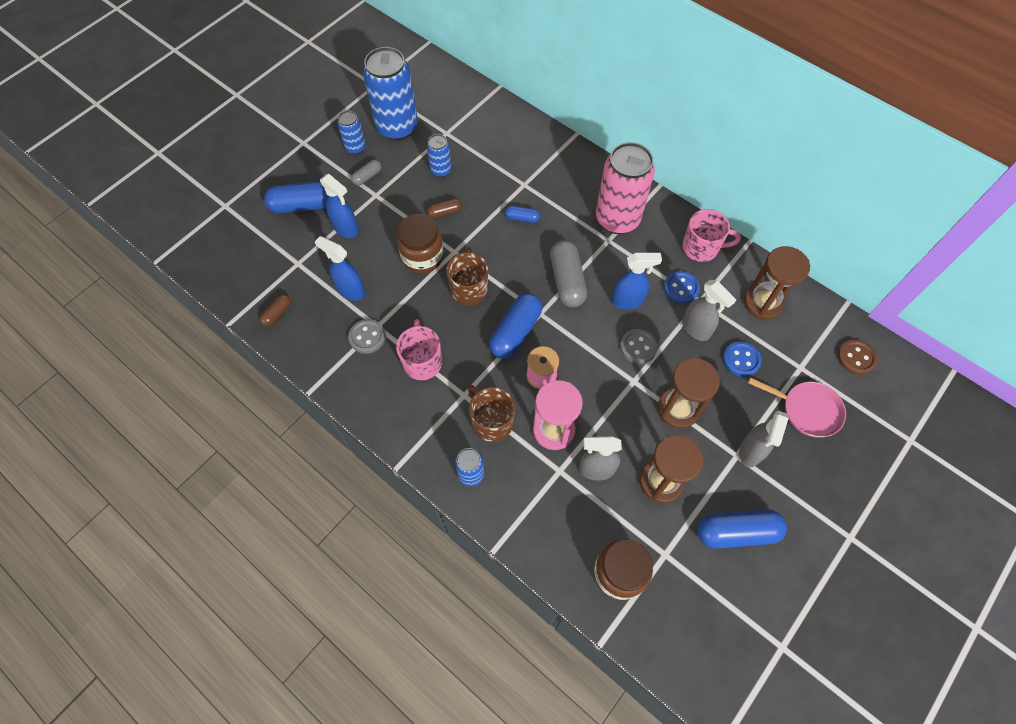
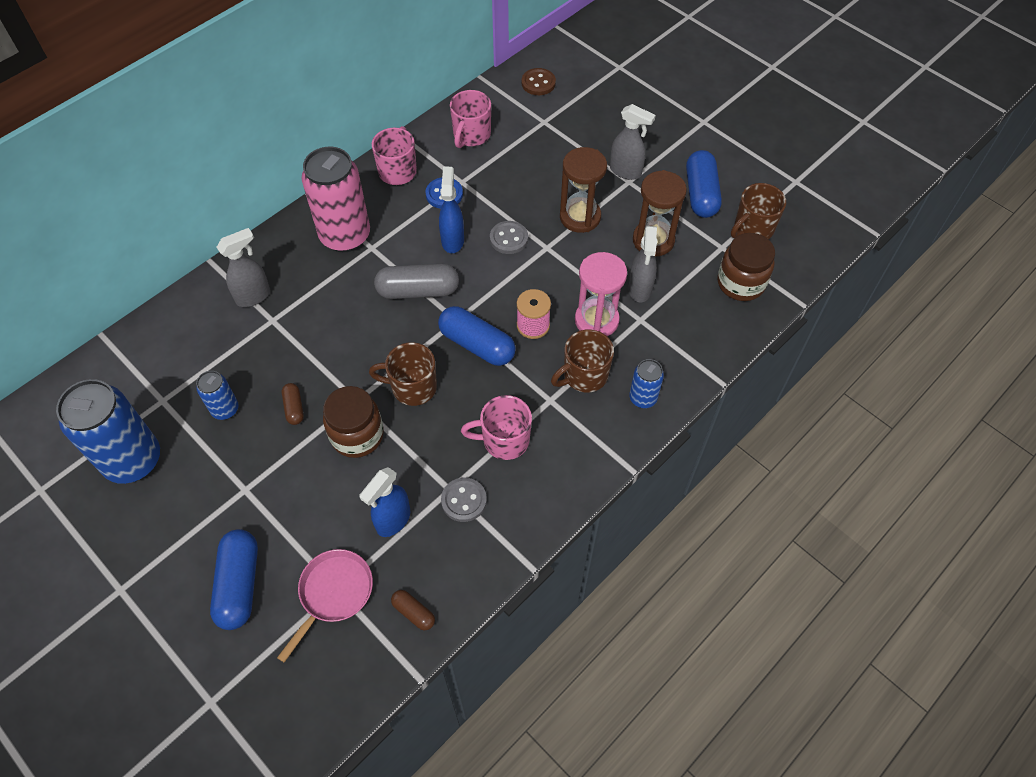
camera: 85 degrees left, 5 degrees down
blue spray bottle [320,174,359,238] -> none
blue can [338,111,366,154] -> none
grey capsule [351,160,381,185] -> none
blue capsule [505,205,540,223] -> none
grey spray bottle [682,280,736,341] -> grey spray bottle moved to [217,228,270,307]
blue button [723,341,762,377] -> none
brown hourglass [744,246,810,319] -> pink mug [450,90,491,148]
pink pan [748,377,846,437] -> pink pan moved to [277,549,373,663]
none -> brown mug [731,183,786,239]

